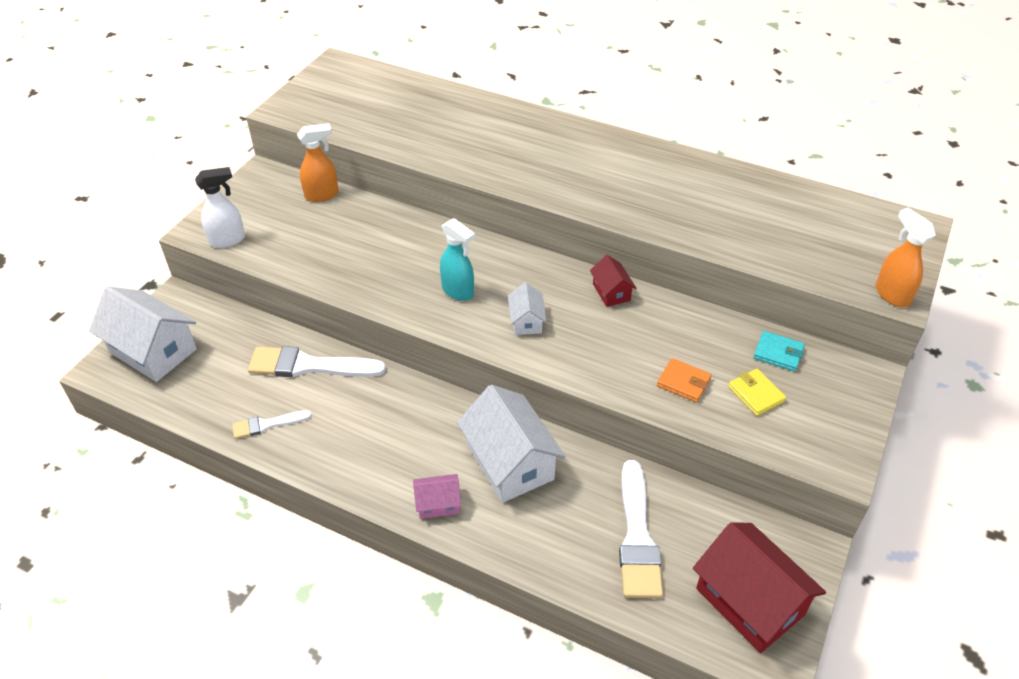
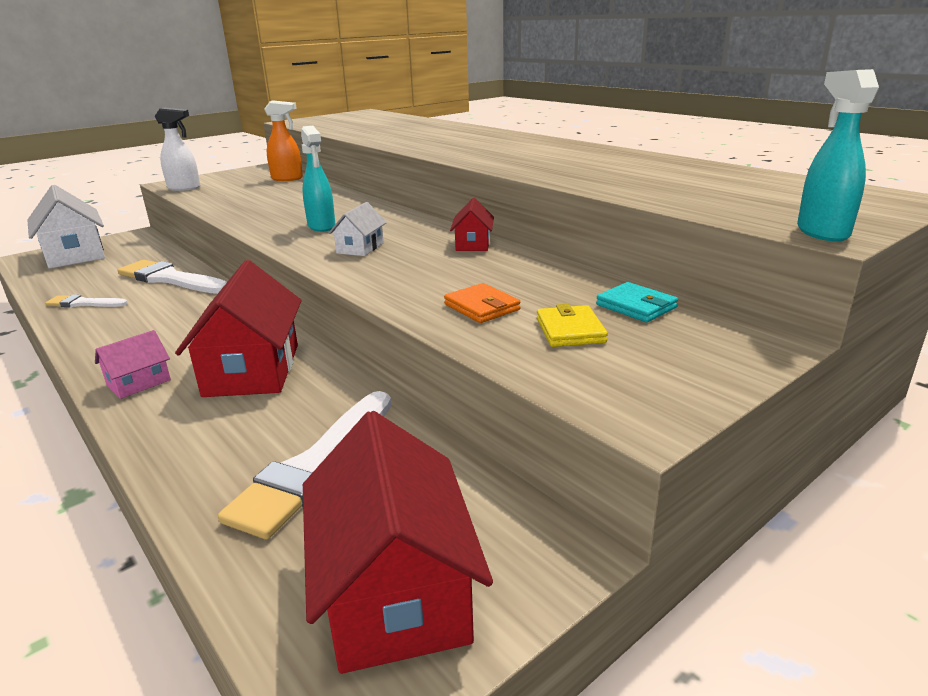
camera: 25 degrees right, 20 degrees down
pink house [413,474,461,519] -> pink house turned 60 degrees counterclockwise [95,330,171,399]
white house [457,385,566,503] -> red house [175,260,302,397]
orange spray bottle [876,208,936,307] -> turquoise spray bottle [797,69,879,242]

